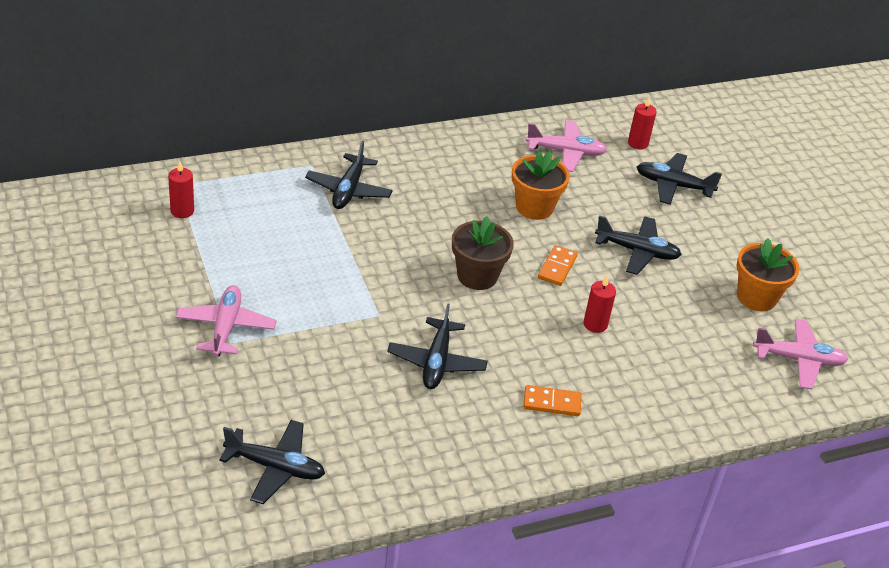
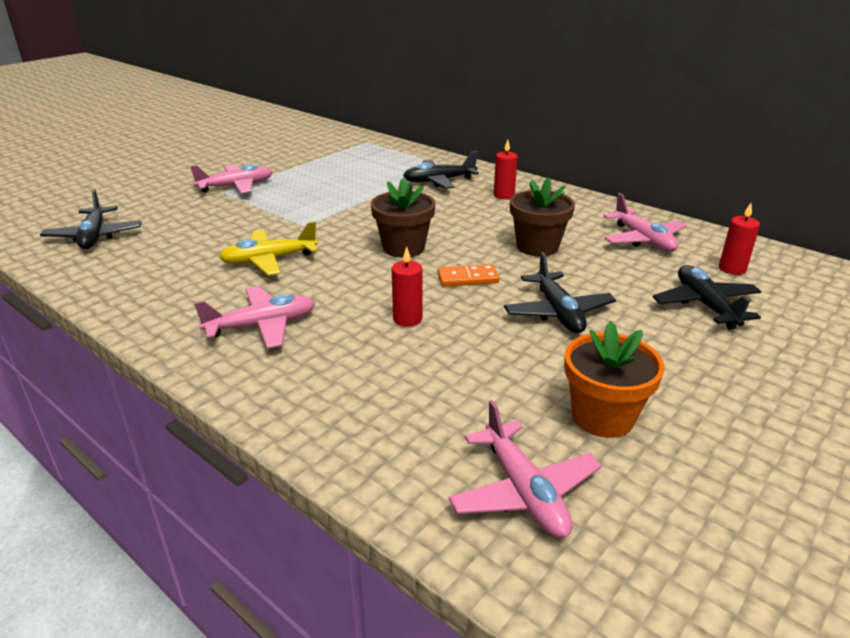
camera: 65 degrees right, 10 degrees down
red candle [168,161,194,218] -> red candle moved to [494,140,518,199]
black plane [387,303,488,389] -> yellow plane [219,222,318,276]
orange flower pot [512,151,570,220] -> brown flower pot [510,177,575,257]
orange domino [523,385,581,416] -> pink plane [194,286,315,349]

